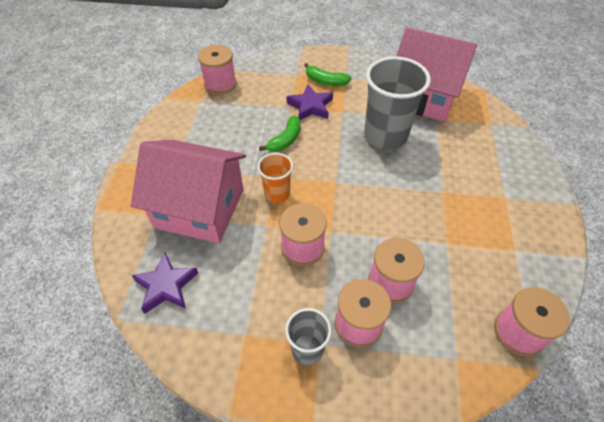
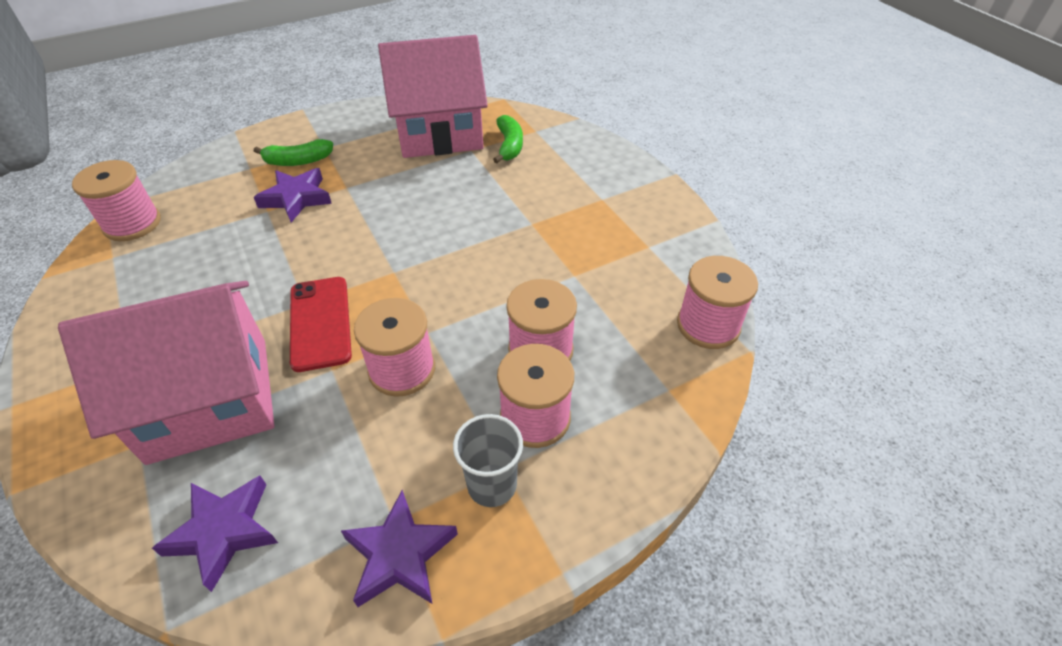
camera: 35 degrees left, 5 degrees down
orange cup [257,153,293,203] -> red phone [290,277,352,372]
green banana [259,116,301,152] -> green banana moved to [493,115,523,163]
grey cup [364,56,431,149] -> none
none -> purple star [341,490,458,607]

